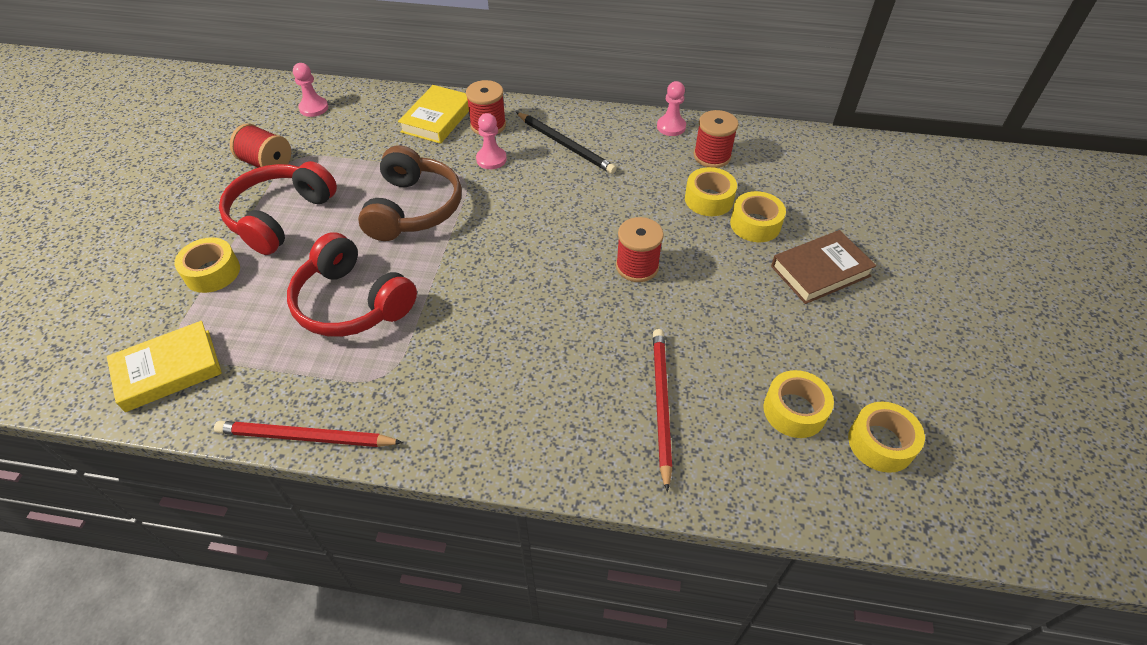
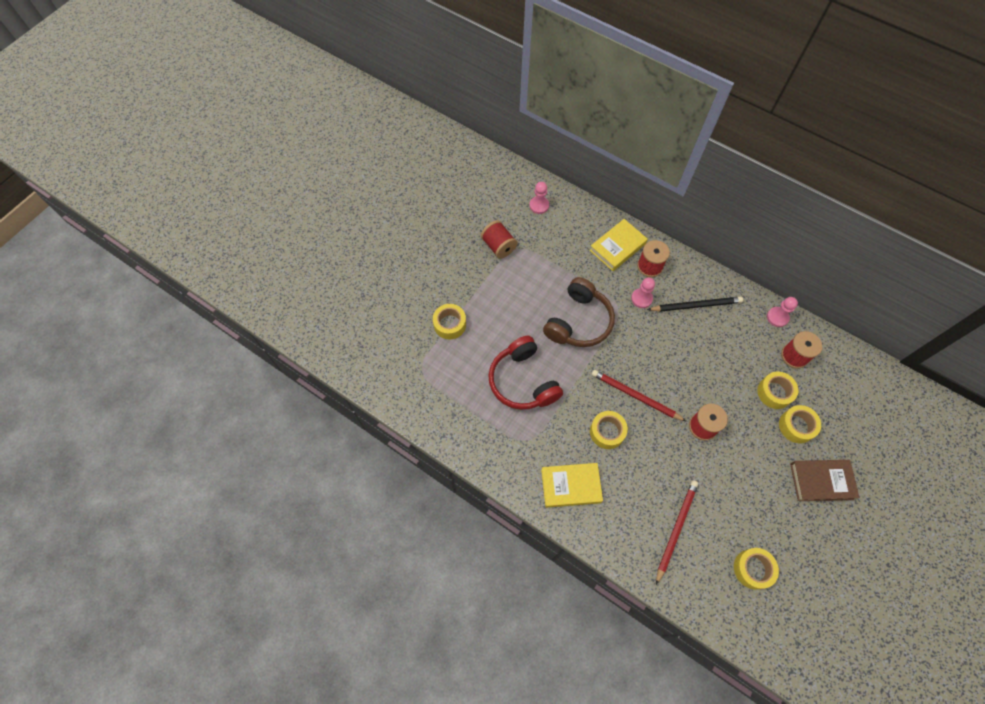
camera: 25 degrees right, 15 degrees up
yellow book [107,321,222,412] -> yellow book moved to [541,463,603,508]
red pencil [214,421,403,447] -> red pencil moved to [592,370,687,422]
red headphones [219,161,337,255] -> none
black pencil [516,112,617,174] -> black pencil turned 75 degrees counterclockwise [647,296,743,312]
yellow tape [848,402,925,473] -> yellow tape moved to [590,411,628,449]

